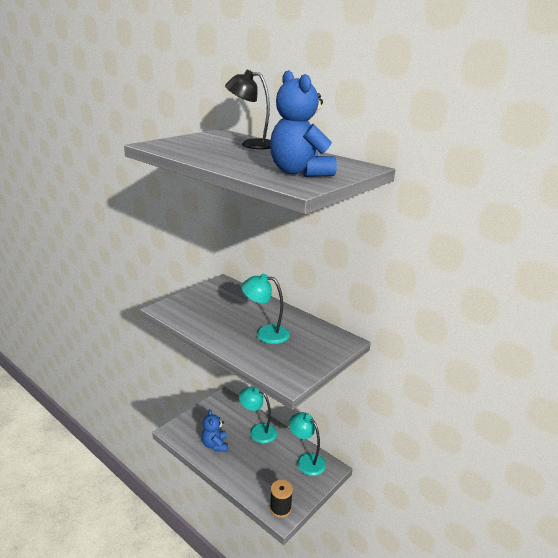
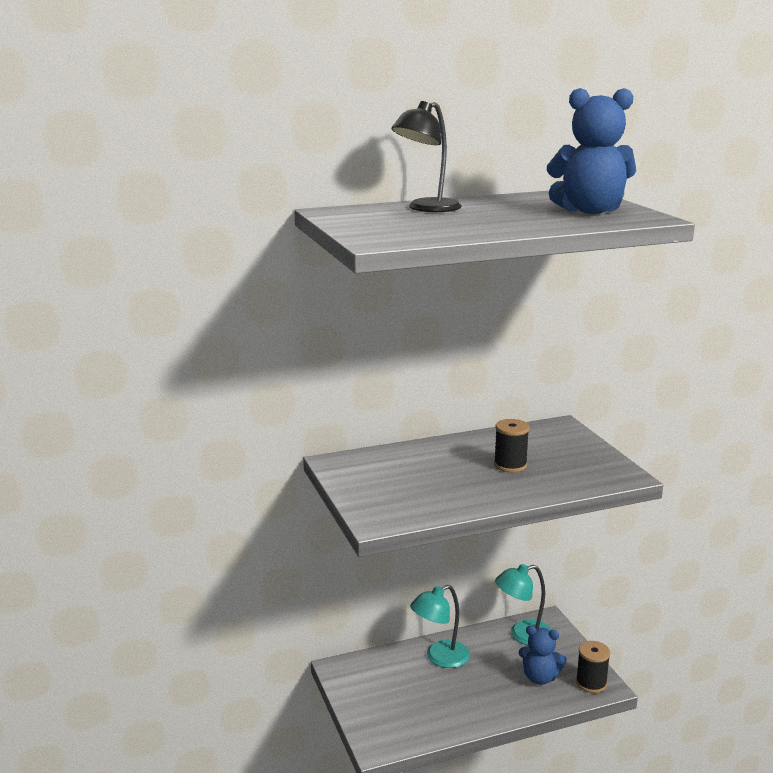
camera: 60 degrees left, 5 degrees down
blue teddy bear [202,409,228,452] -> blue teddy bear moved to [519,626,566,685]
turquoise lamp [241,274,290,344] -> black spool [494,419,529,472]

